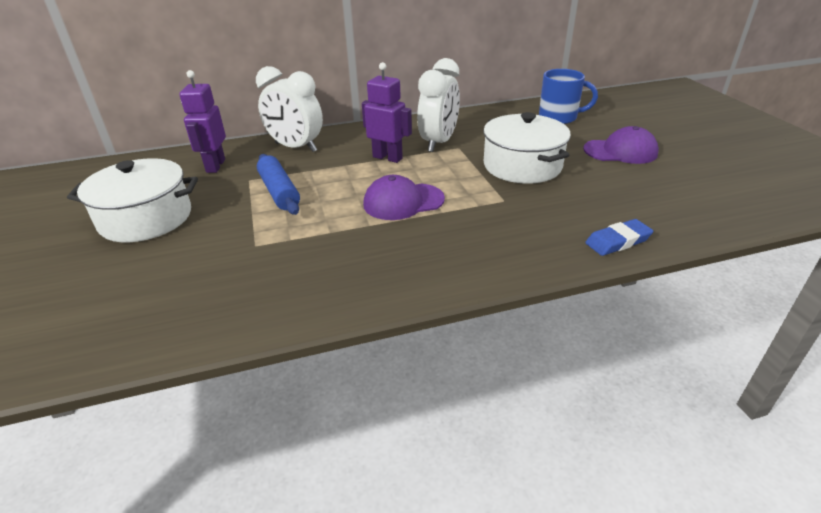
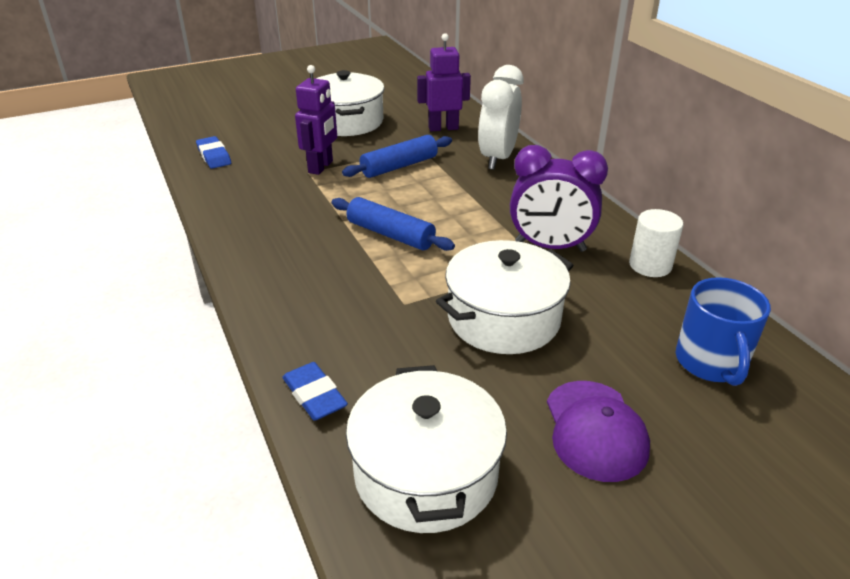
camera: 80 degrees right, 0 degrees up
purple robot [362,62,412,163] -> purple robot moved to [295,65,337,175]
purple cap [363,175,445,220] -> blue rolling pin [331,197,455,251]
white clock [417,58,460,152] -> purple clock [510,145,608,252]
none -> blue eraser [196,136,231,169]
none -> white pot [346,365,507,533]
none -> white cylinder [629,209,683,277]

